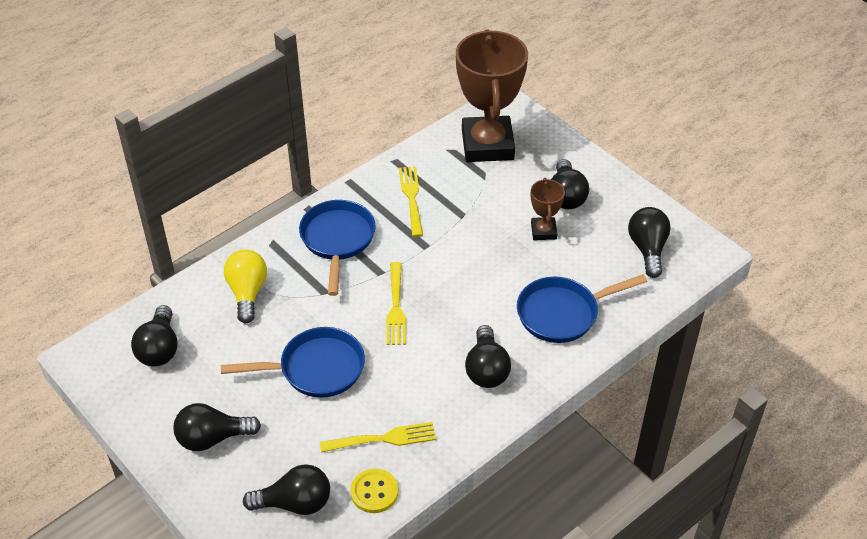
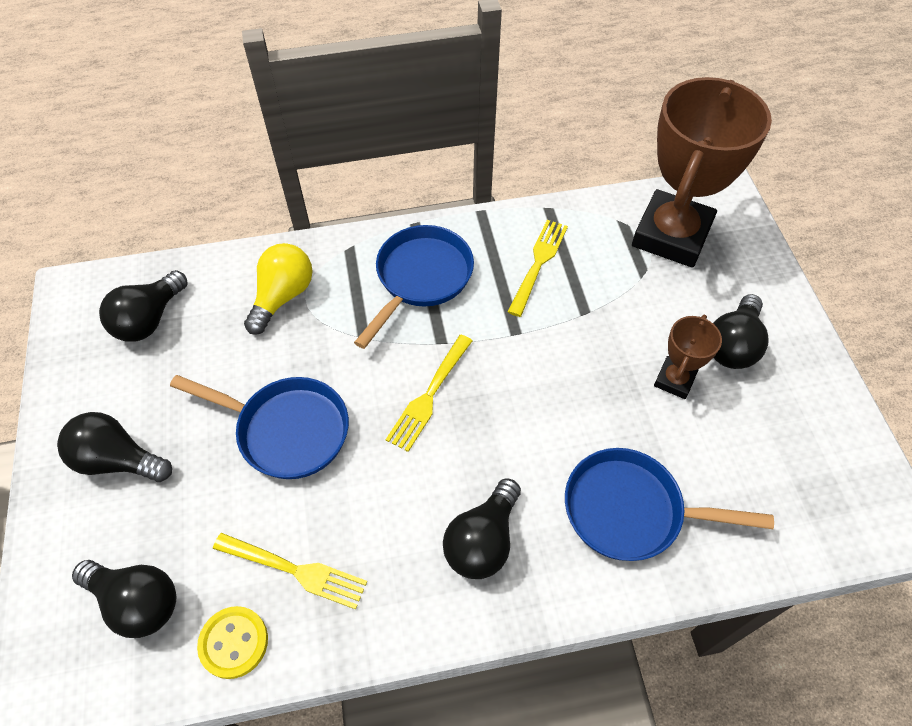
camera: 30 degrees right, 10 degrees up
black light bulb [628,207,671,278] -> none

